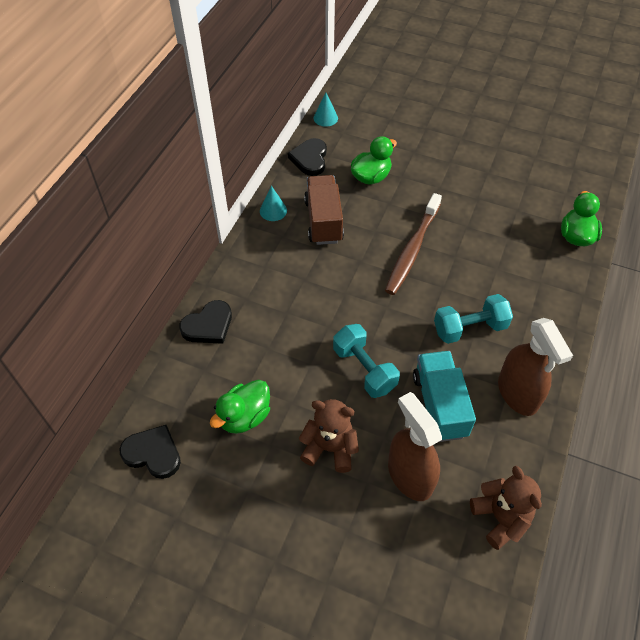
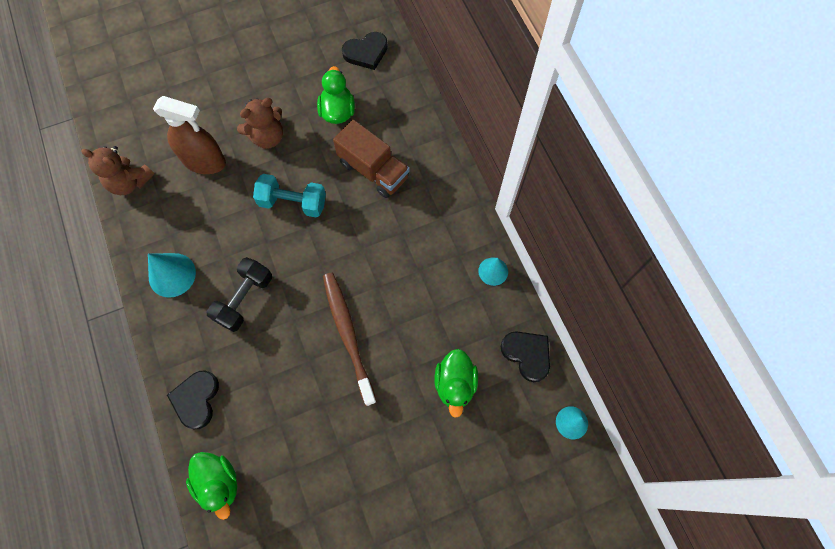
camera: 135 degrees right, 15 degrees up
black heart [179,300,232,344] -> black heart moved to [167,370,219,429]
brown truck [304,175,344,245] -> brown truck moved to [333,120,410,198]
turquoise truck [413,351,476,442] -> none
turquoise dumbbell [434,294,513,344] -> black dumbbell [206,257,272,332]
brown spray bottle [498,318,573,416] -> turquoise cone [148,253,196,298]

